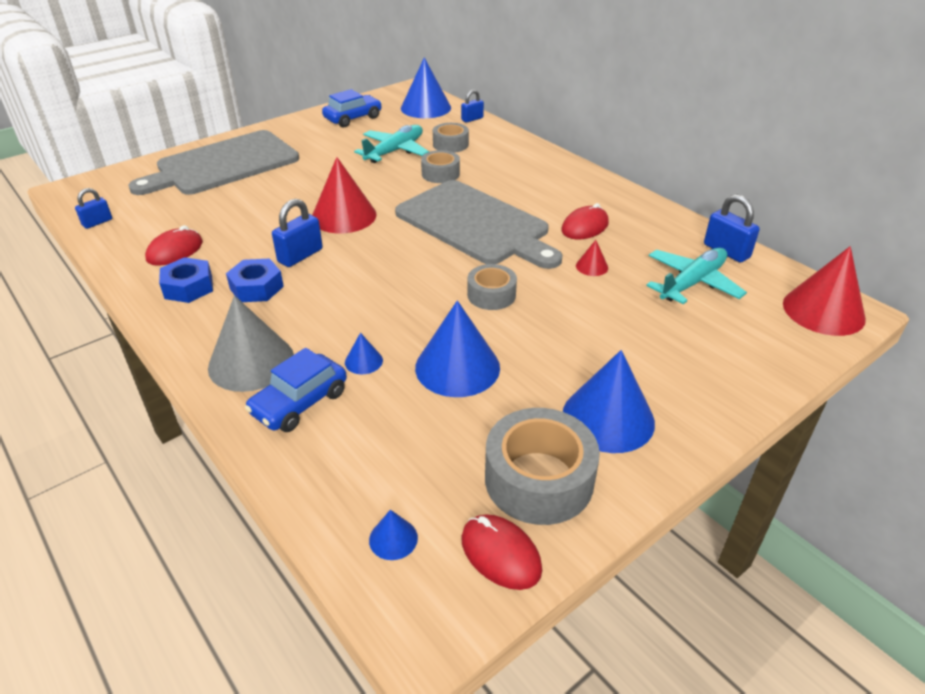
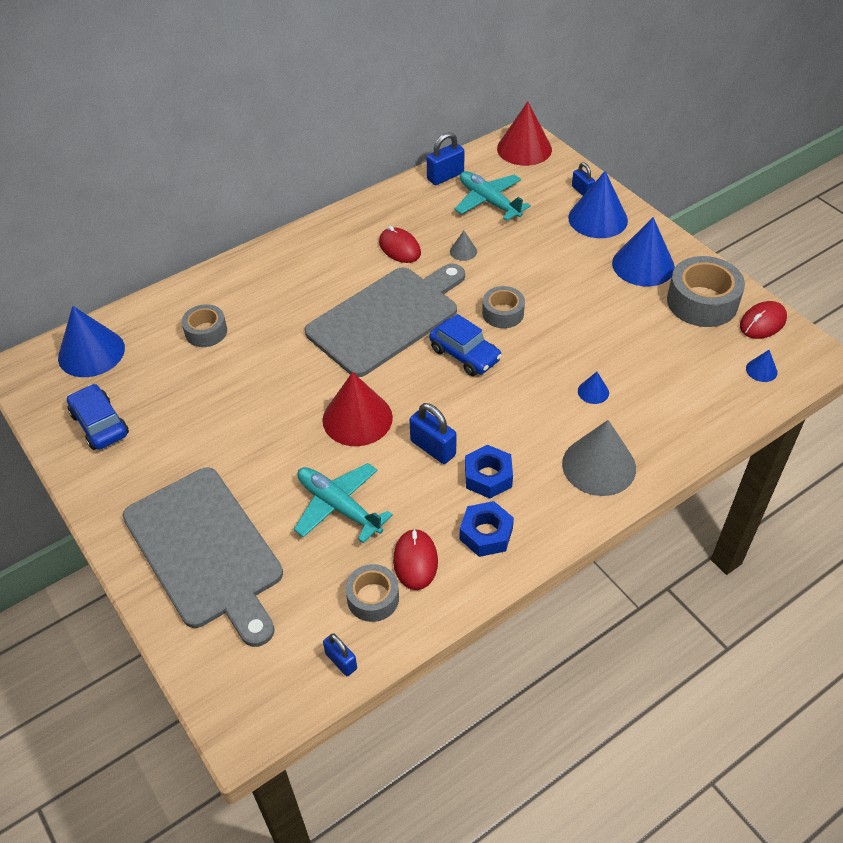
camera: 85 degrees left, 10 degrees up
red mouse [145,225,203,266] -> red mouse turned 45 degrees clockwise [393,528,438,590]
blue car [245,348,347,432] -> blue car moved to [429,314,502,376]
turquoise plane [354,125,429,163] -> turquoise plane moved to [294,463,393,543]
blue cone [415,300,500,397] -> blue cone moved to [568,171,628,238]
grey tape [421,150,460,183] -> grey tape moved to [345,564,399,622]
blue padlock [461,90,484,123] -> blue padlock moved to [572,162,595,196]
red cone [576,240,608,276] -> grey cone [450,231,477,261]

